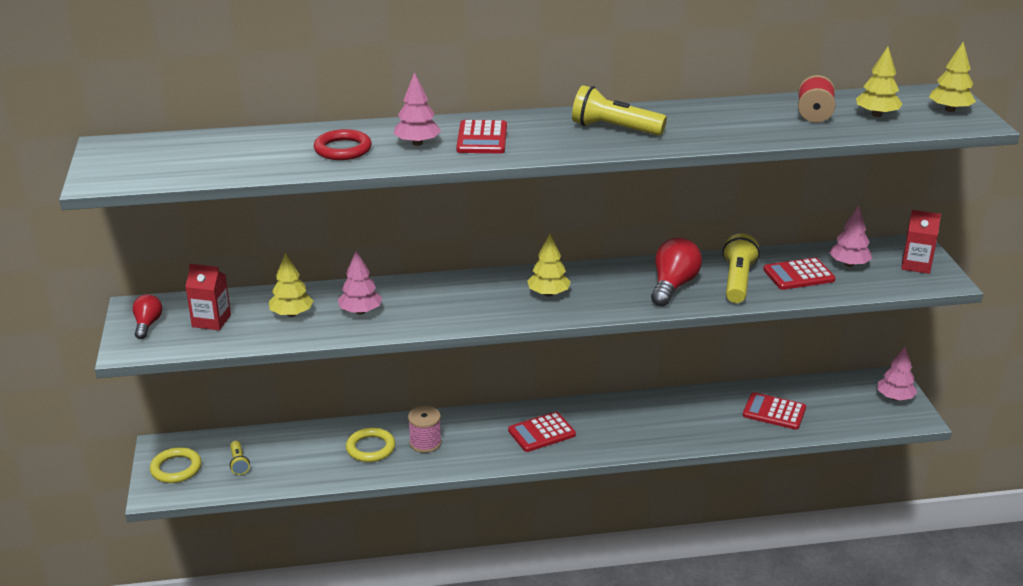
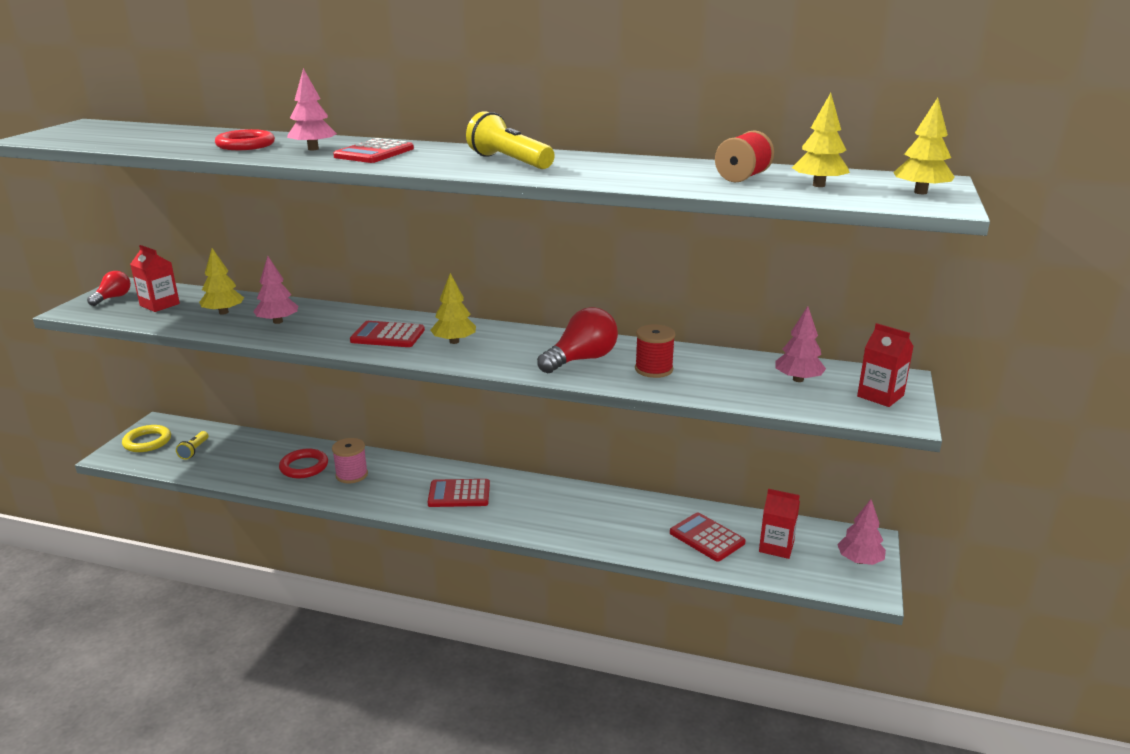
camera: 25 degrees right, 5 degrees down
yellow ring [346,428,395,462] -> red ring [279,449,328,478]
yellow flashlight [722,233,760,303] -> red spool [635,324,675,378]
red calculator [763,257,835,290] -> red calculator moved to [350,321,425,347]
none -> red carton [759,489,800,559]

